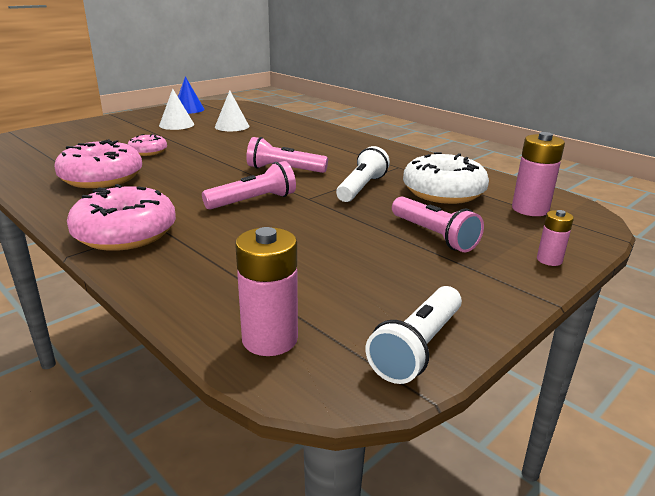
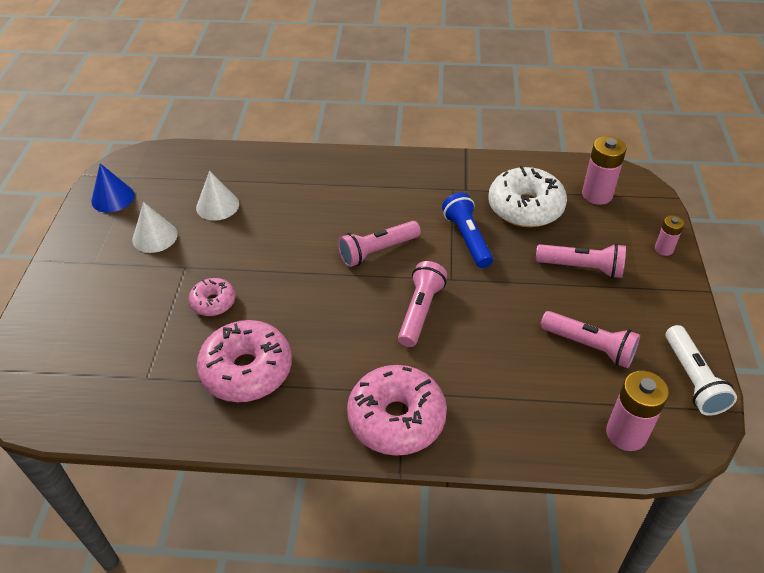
camera: 40 degrees left, 20 degrees up
white flashlight [336,146,390,202] -> blue flashlight [442,193,493,268]
none -> pink flashlight [540,311,640,368]

